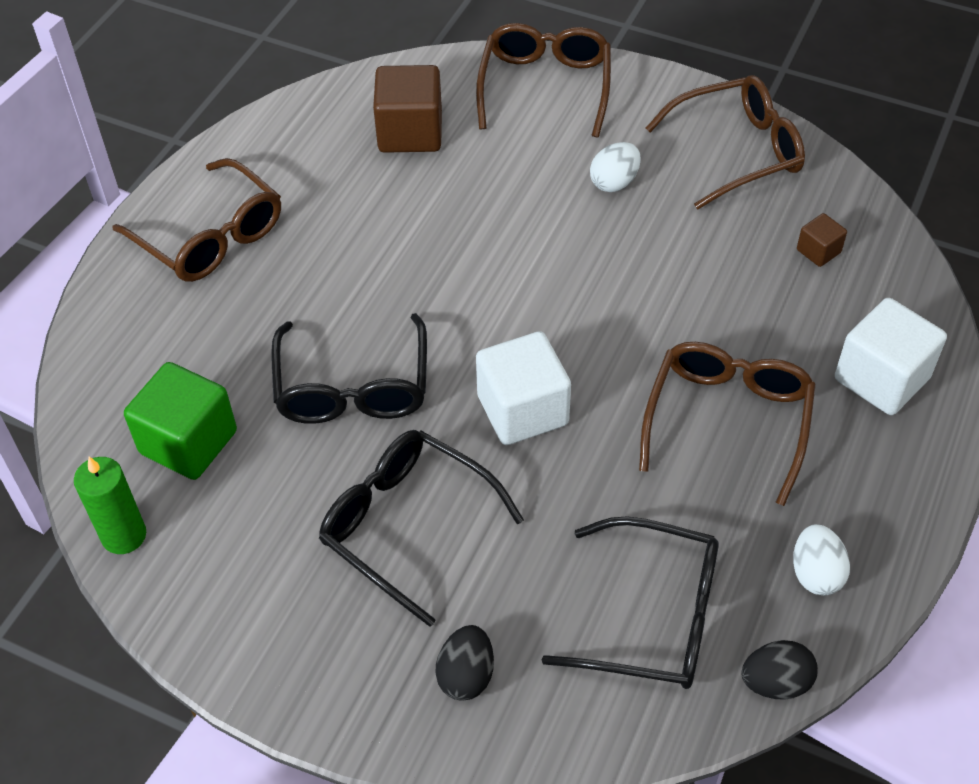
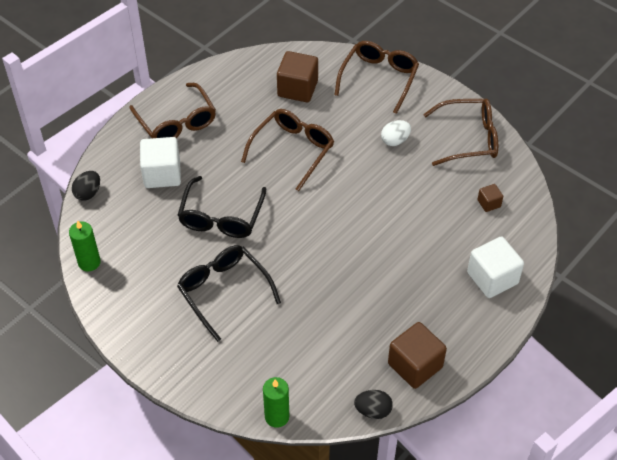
camera: 15 degrees right, 0 degrees up
green cube [124,362,237,480] -> none
black egg [436,625,494,701] -> black egg moved to [72,171,100,201]
white cube [476,331,571,445] -> white cube moved to [140,137,181,188]
black glasses [542,516,719,689] -> none
brown glasses [639,342,816,506] -> brown glasses moved to [241,109,334,191]
white egg [793,524,850,595] -> brown cube [388,322,447,389]
none -> green candle [263,377,289,428]

